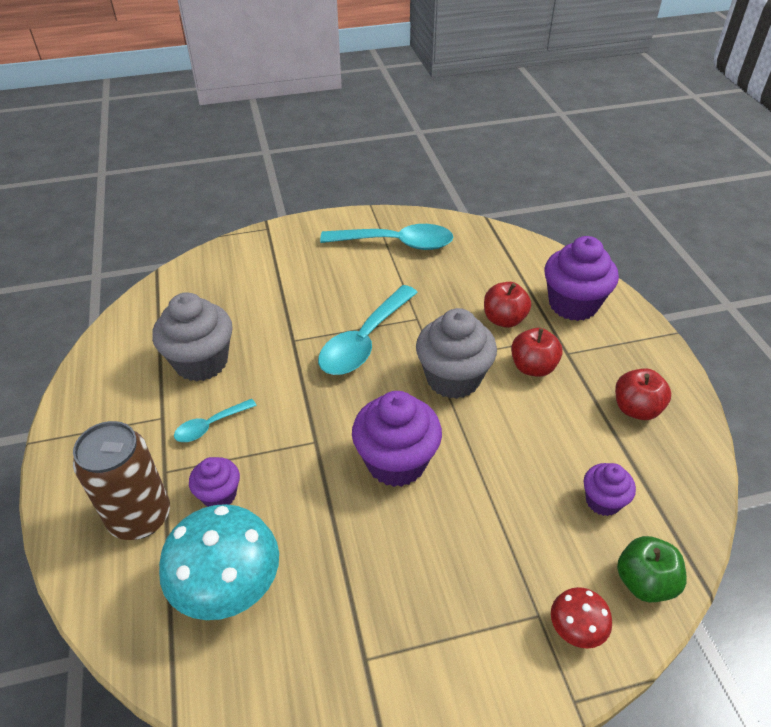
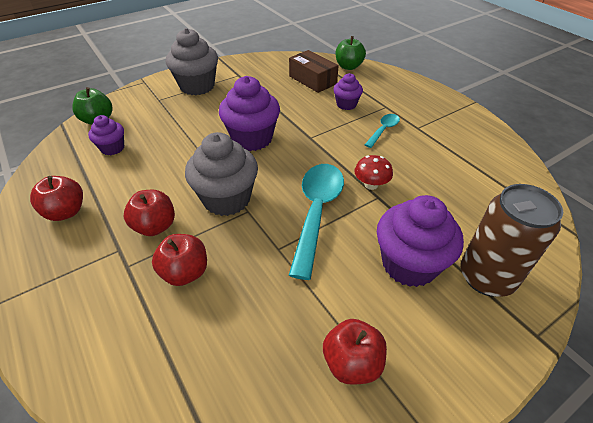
camera: 160 degrees right, 0 degrees up
brown can [73,421,170,540] -> brown can moved to [461,184,563,297]
grey cupcake [152,292,233,382] -> grey cupcake moved to [166,28,218,95]
turquoise mushroom [159,504,279,620] -> brown box [289,50,339,93]
turquoise spoon [320,224,453,250] -> red apple [323,319,387,385]
purple cupcake [544,236,619,321] -> purple cupcake moved to [377,195,464,287]
red mushroom [551,587,612,649] -> red mushroom moved to [354,155,393,190]
none -> green apple [335,36,366,70]

